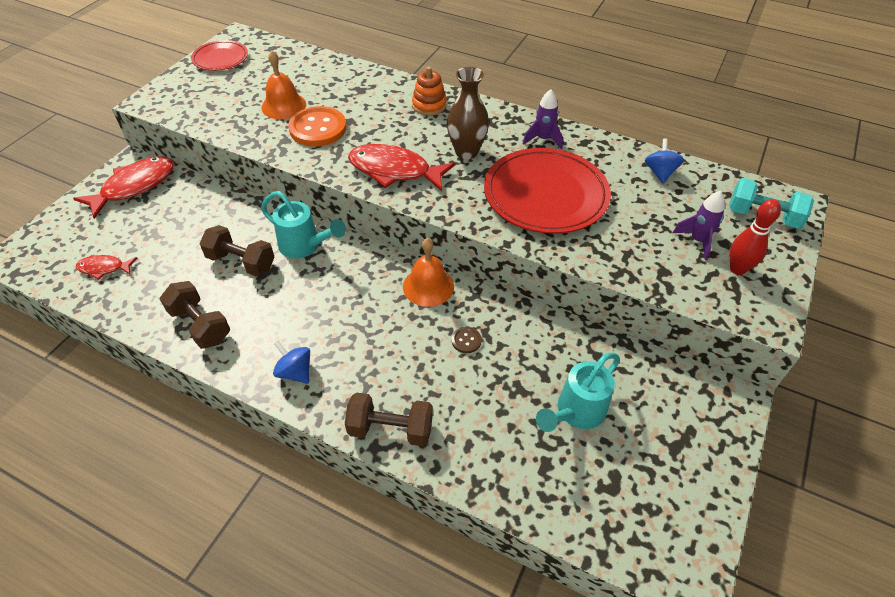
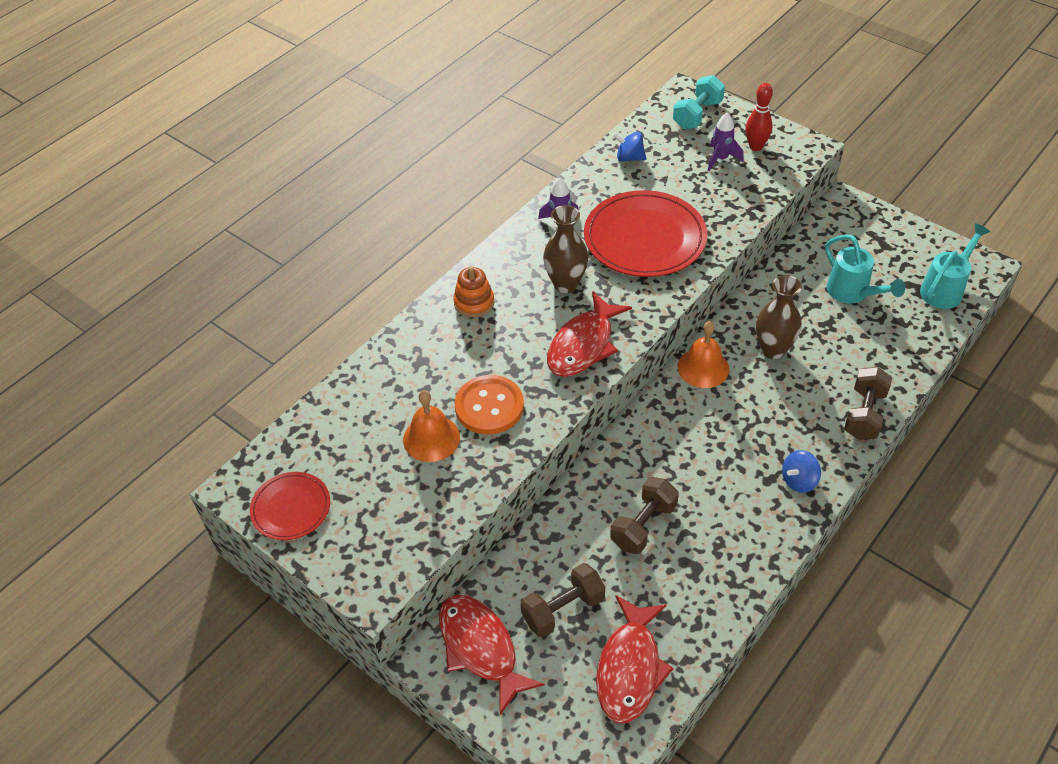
camera: 75 degrees left, 0 degrees up
red fish [76,255,137,280] -> red fish [596,595,674,723], size x1.91
brown dumbbell [160,281,230,349] -> brown dumbbell moved to [520,563,605,637]
turquoise watering can [261,191,346,259] -> turquoise watering can moved to [920,223,991,309]
brown button [452,327,482,353] -> brown vase [756,275,802,359]

